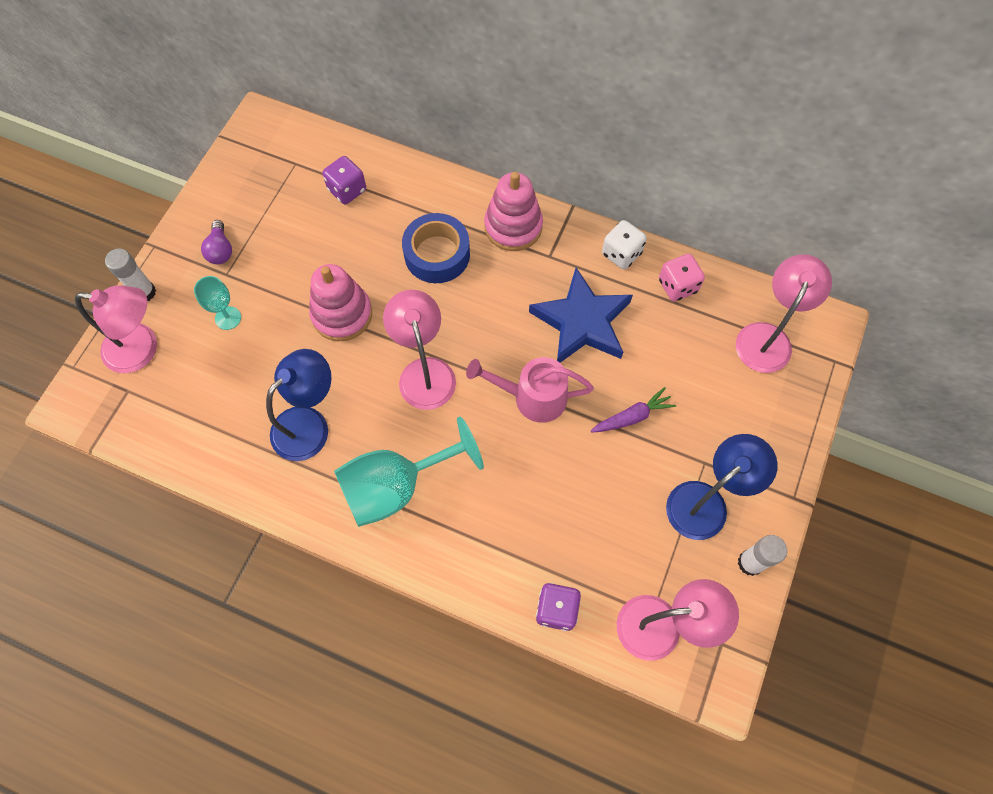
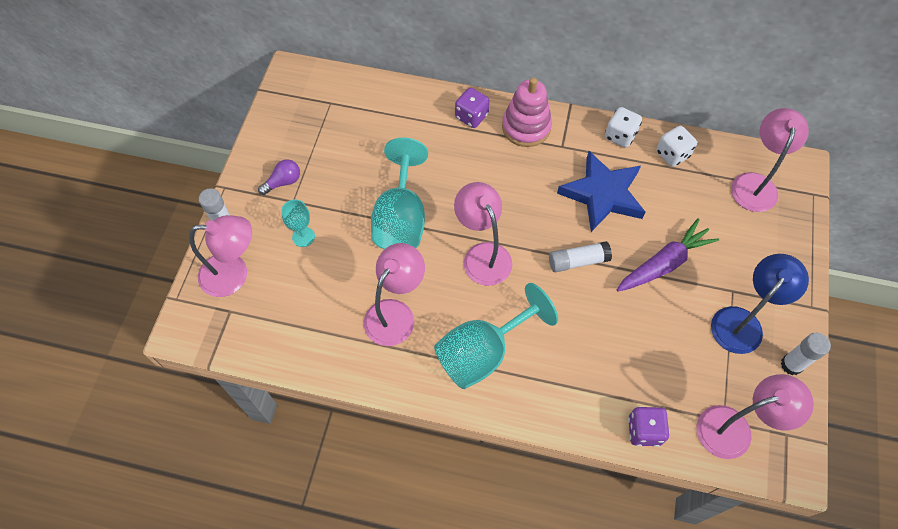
camera: 10 degrees left, 5 degrees down
purple light bulb [201,220,232,264] -> purple light bulb turned 105 degrees counterclockwise [258,159,300,195]
blue lamp [266,349,332,461] -> pink lamp [364,243,425,346]
pink stacking toy [309,264,372,341] -> turquoise goblet [371,137,428,249]
purple dice [322,156,366,204] -> purple dice moved to [455,88,490,128]
blue tape [402,213,470,283] -> none
pink watering can [466,357,594,423] -> white glue stick [549,241,612,272]
purple carrot [591,387,676,433] -> purple carrot [617,218,719,292], size x1.59
pink dice [659,254,705,301] -> white dice [656,126,697,167]

